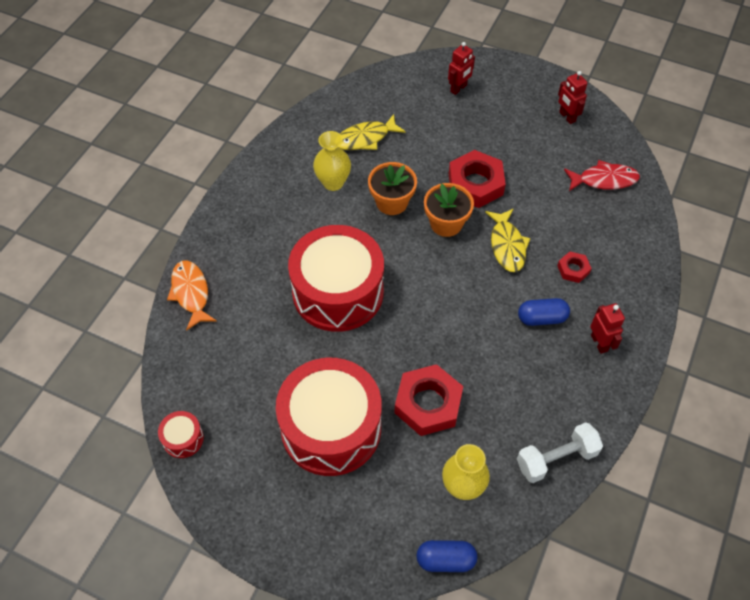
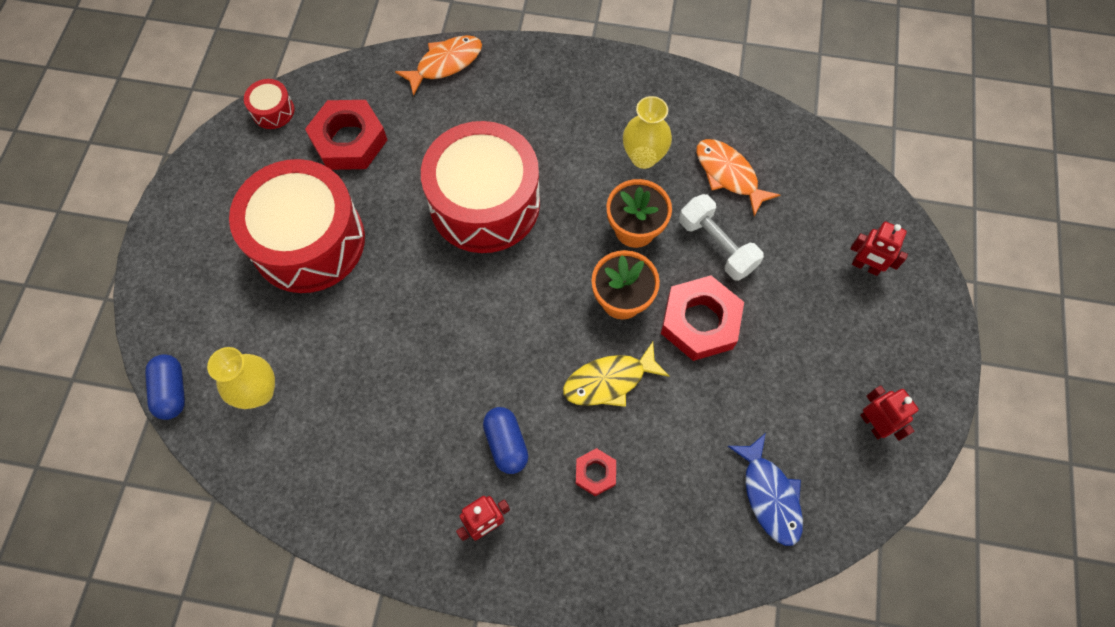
camera: 75 degrees right, 10 degrees up
yellow fish [339,114,406,150] -> orange fish [696,139,780,216]
red nut [394,364,463,436] -> red nut moved to [305,100,387,170]
white dumbbell [517,422,603,483] -> white dumbbell moved to [679,194,764,281]
red robot [558,71,587,124] -> red robot turned 105 degrees clockwise [860,386,919,441]
red fish [564,160,640,191] -> blue fish [728,433,803,546]

